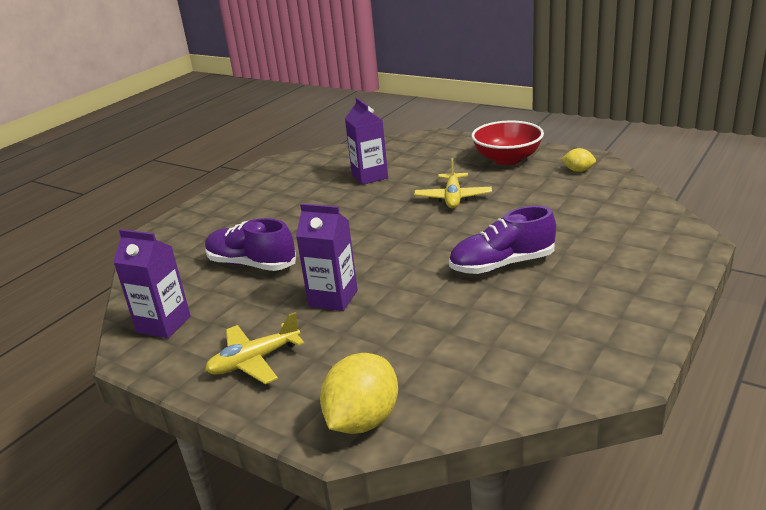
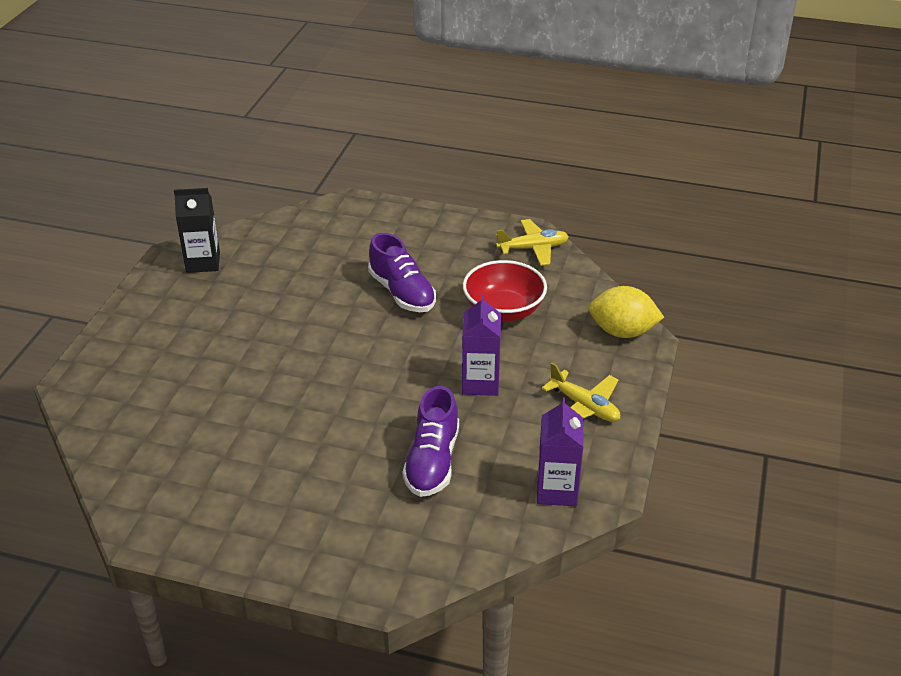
camera: 110 degrees left, 10 degrees up
purple carton [345,98,388,185] -> none
yellow plane [414,158,492,208] -> yellow plane moved to [496,219,569,266]
red bowl [471,121,544,165] -> red bowl moved to [463,260,547,322]
yellow lemon [561,148,596,172] -> black carton [174,188,220,273]

